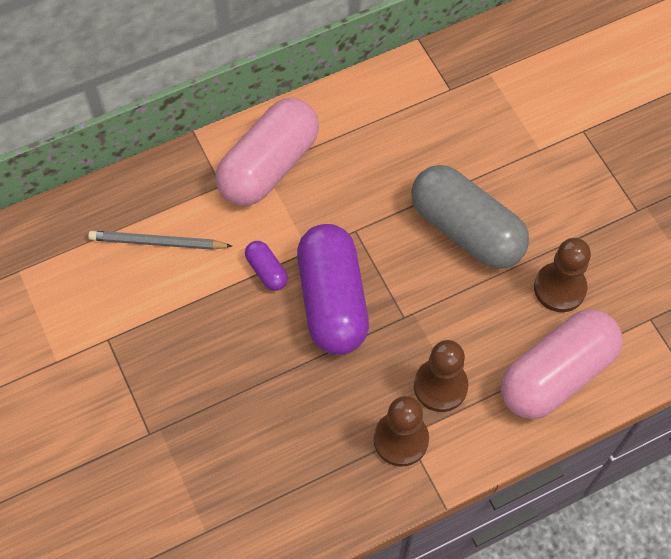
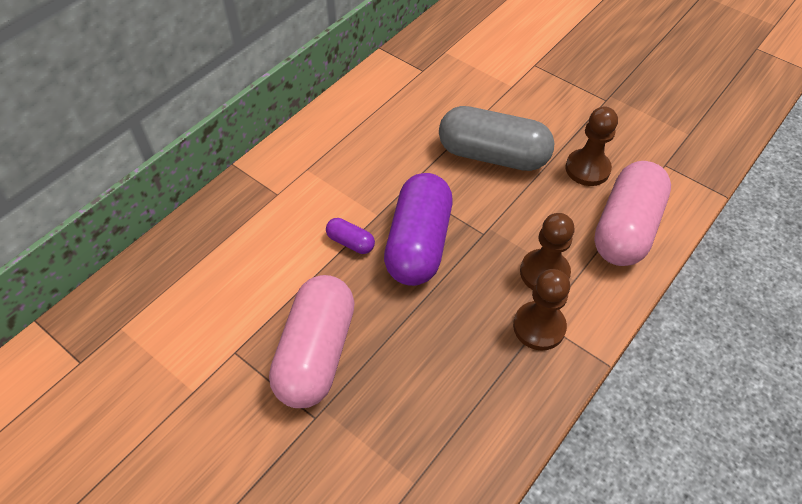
camera: 25 degrees left, 10 degrees down
grey pencil [88,231,232,250] -> none
pink capsule [215,98,319,206] -> pink capsule moved to [269,275,355,408]
purple capsule [297,224,369,355] -> purple capsule turned 45 degrees clockwise [384,173,452,286]

